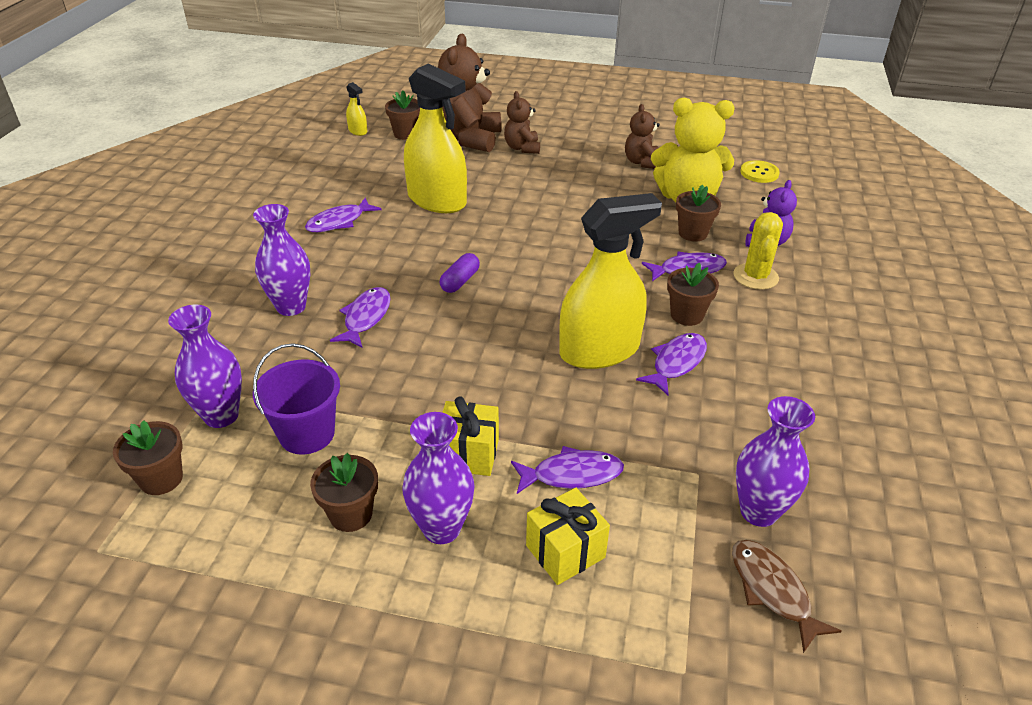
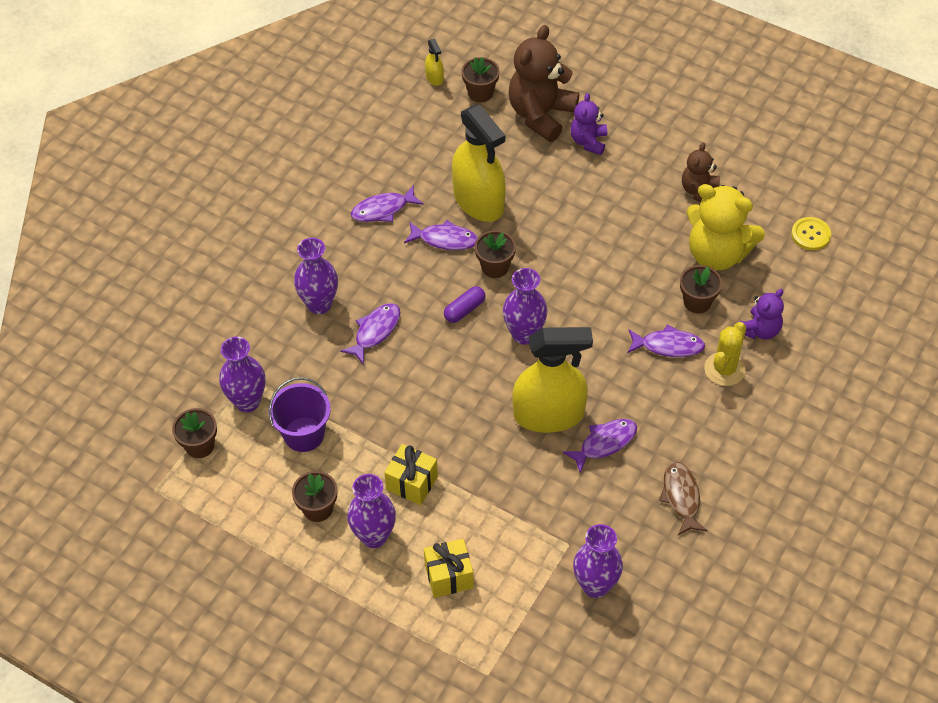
camera: 20 degrees right, 15 degrees up
brown teddy bear [504,91,540,154] -> purple teddy bear [571,93,607,155]
purple fish [511,446,624,494] -> purple fish moved to [404,220,478,251]
brown flower pot [667,262,719,326] -> brown flower pot moved to [475,230,516,278]
brown fish [732,540,842,653] -> brown fish moved to [659,461,708,535]
none -> purple vase [503,268,548,345]

